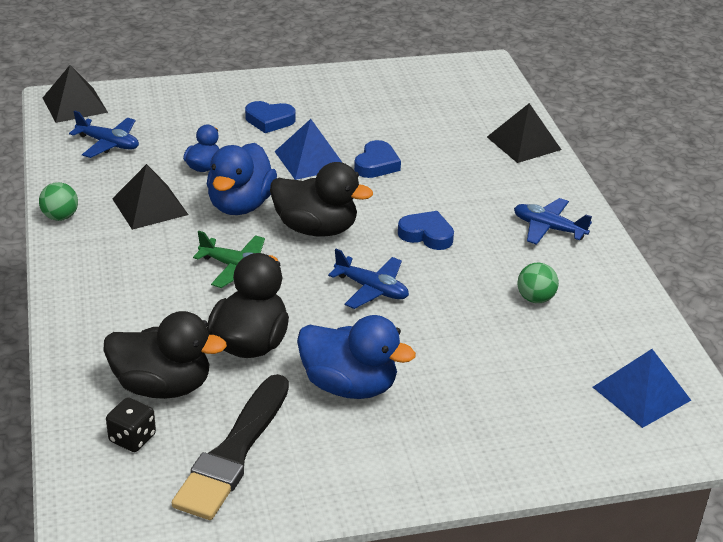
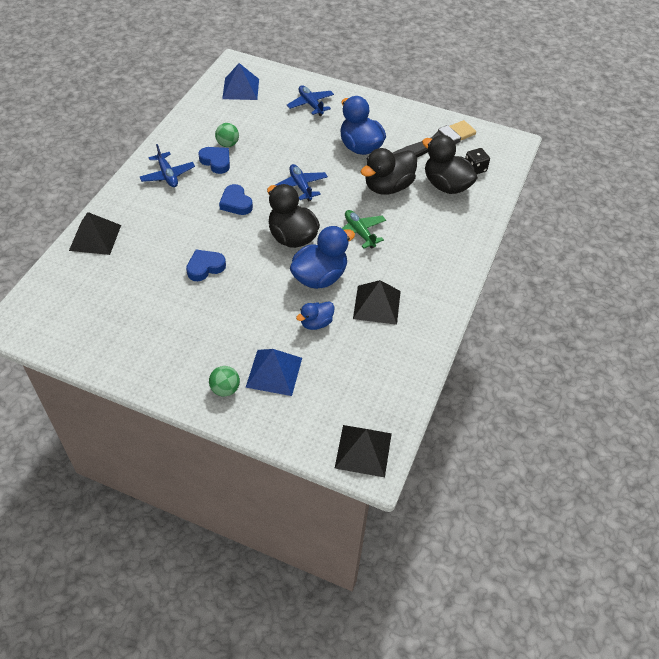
camera: 145 degrees left, 15 degrees up
green ball [39,182,78,221] -> green ball moved to [209,366,240,396]
blue plane [69,111,139,158] -> blue plane moved to [287,85,334,116]
blue heart [245,101,295,133] -> blue heart moved to [198,147,230,174]
blue pyramid [274,119,343,180] -> blue pyramid moved to [246,349,302,396]

